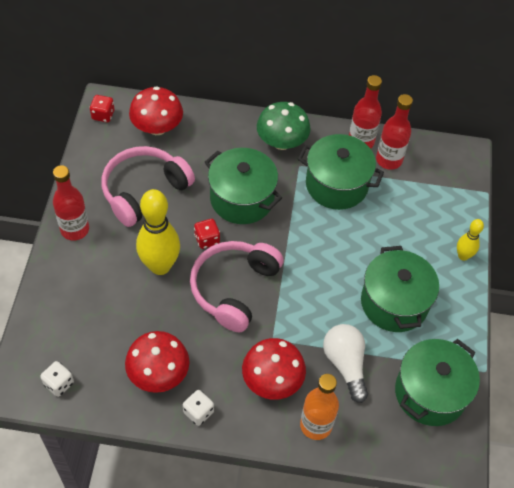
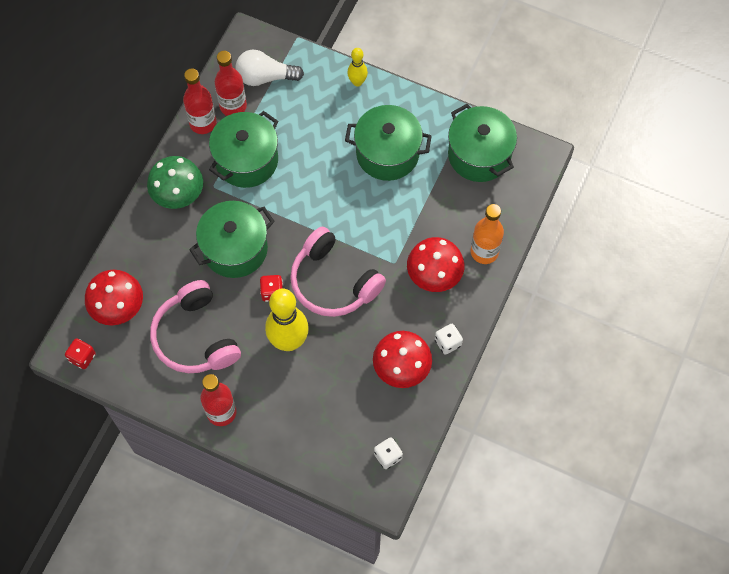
camera: 70 degrees left, 10 degrees up
white light bulb [323,324,368,403] -> white light bulb moved to [236,50,304,86]

